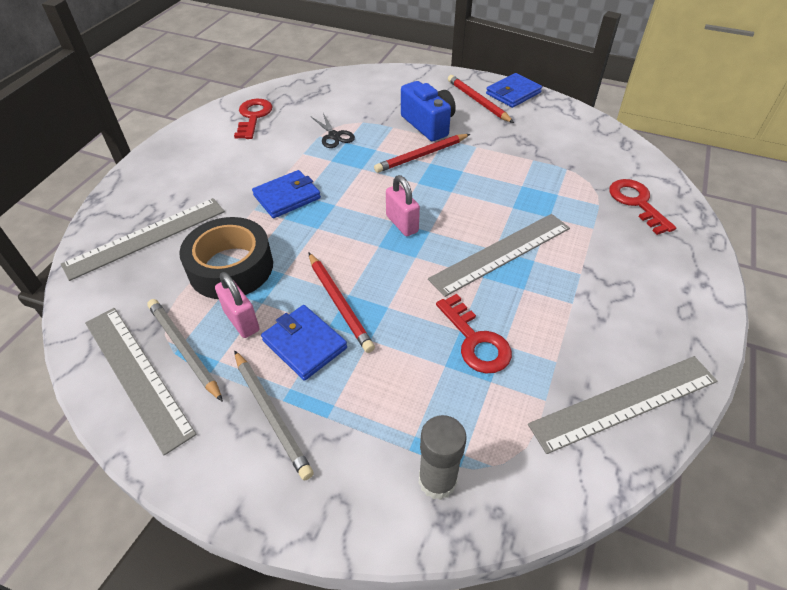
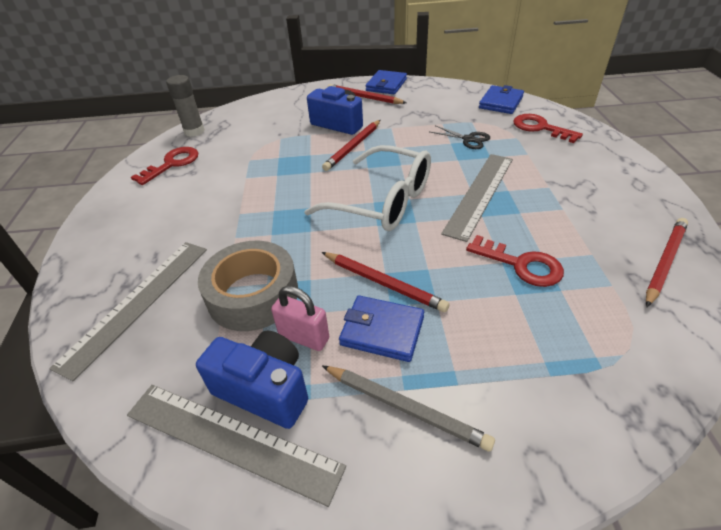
camera: 25 degrees left, 5 degrees down
grey pencil [147,299,223,402] -> blue camera [196,331,308,429]
black tape [179,217,273,299] -> grey tape [198,241,298,331]
red key [234,99,273,139] -> red key turned 60 degrees clockwise [131,147,198,185]
blue wallet [252,170,321,218] -> blue wallet moved to [479,85,524,114]
black scissors [311,113,355,148] -> black scissors moved to [430,125,490,149]
pink padlock [386,175,420,236] -> white glasses [304,145,431,231]
grey glue stick [419,415,467,500] -> grey glue stick moved to [166,75,205,137]
grey ruler [528,356,717,454] -> red pencil [646,218,688,307]

